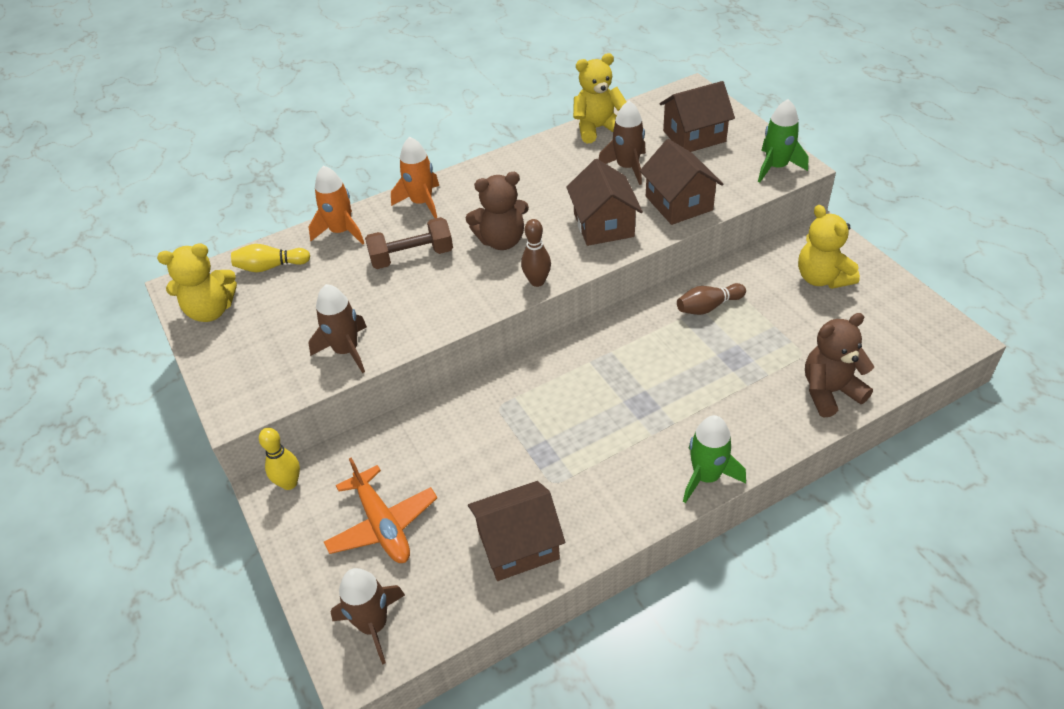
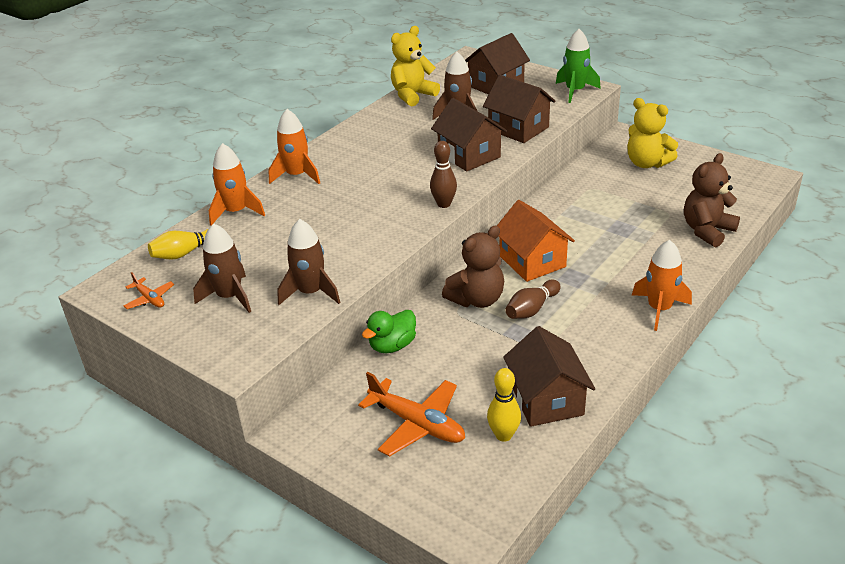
camera: 25 degrees left, 10 degrees down
yellow teddy bear [157,243,237,322] -> orange plane [124,272,174,309]
yellow bowling pin [259,428,300,490] -> yellow bowling pin moved to [487,368,521,442]
brown rocket [331,568,405,665] -> brown rocket moved to [193,223,251,313]
brown dumbbell [365,217,453,269] -> none
brown teddy bear [466,172,529,250] -> brown teddy bear moved to [442,225,504,308]
brown house [468,481,565,581] -> brown house turned 60 degrees counterclockwise [503,326,595,427]
brown bowling pin [677,283,746,315] -> brown bowling pin moved to [505,280,560,319]
green rocket [683,415,746,503] -> orange rocket [632,240,692,331]
none -> green duck [362,310,416,353]
none -> orange house [497,200,575,282]

